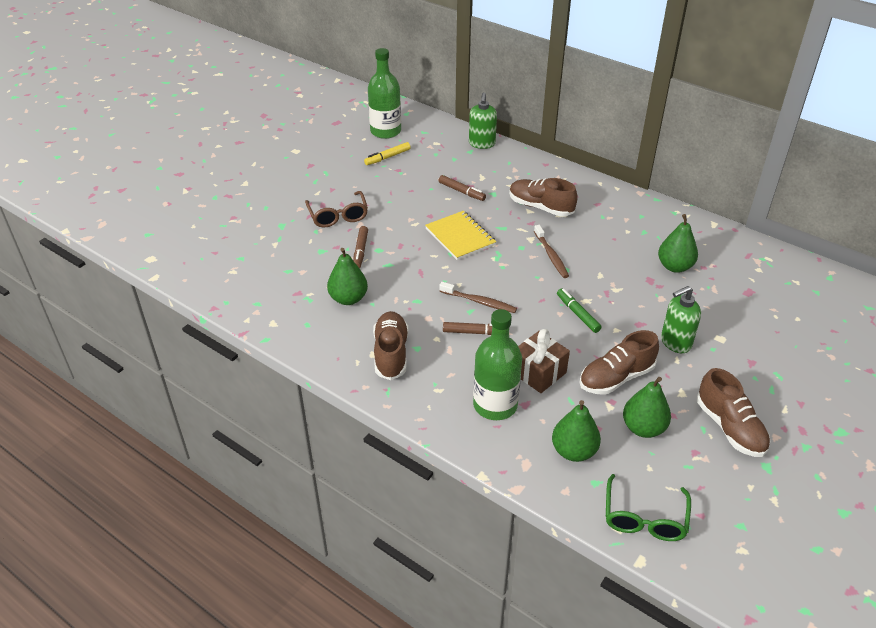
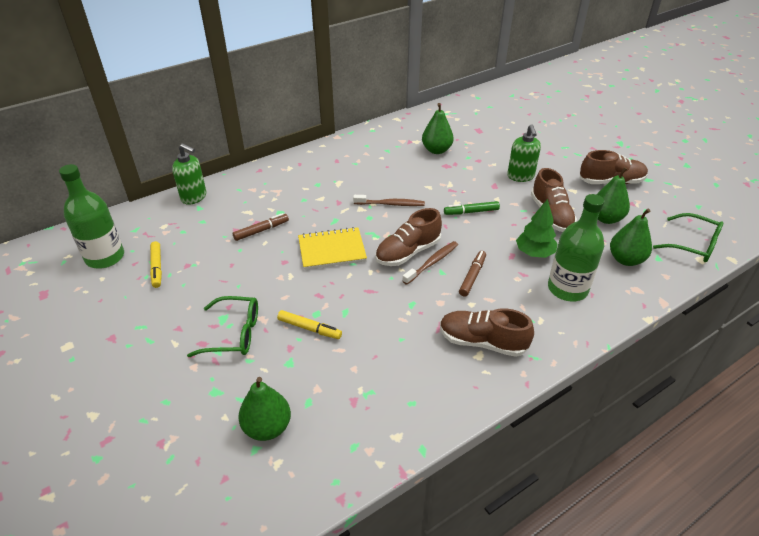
camera: 70 degrees left, 0 degrees up
brown glasses [305,191,368,228] -> green glasses [187,296,258,357]
green pear [327,248,368,305] -> green pear moved to [238,377,291,441]
brown marker [353,226,368,268] -> yellow marker [277,310,342,339]
brown shoe [509,178,578,217] -> brown shoe moved to [375,208,442,266]
brown gift [518,329,570,393] -> green tree [516,199,557,258]

